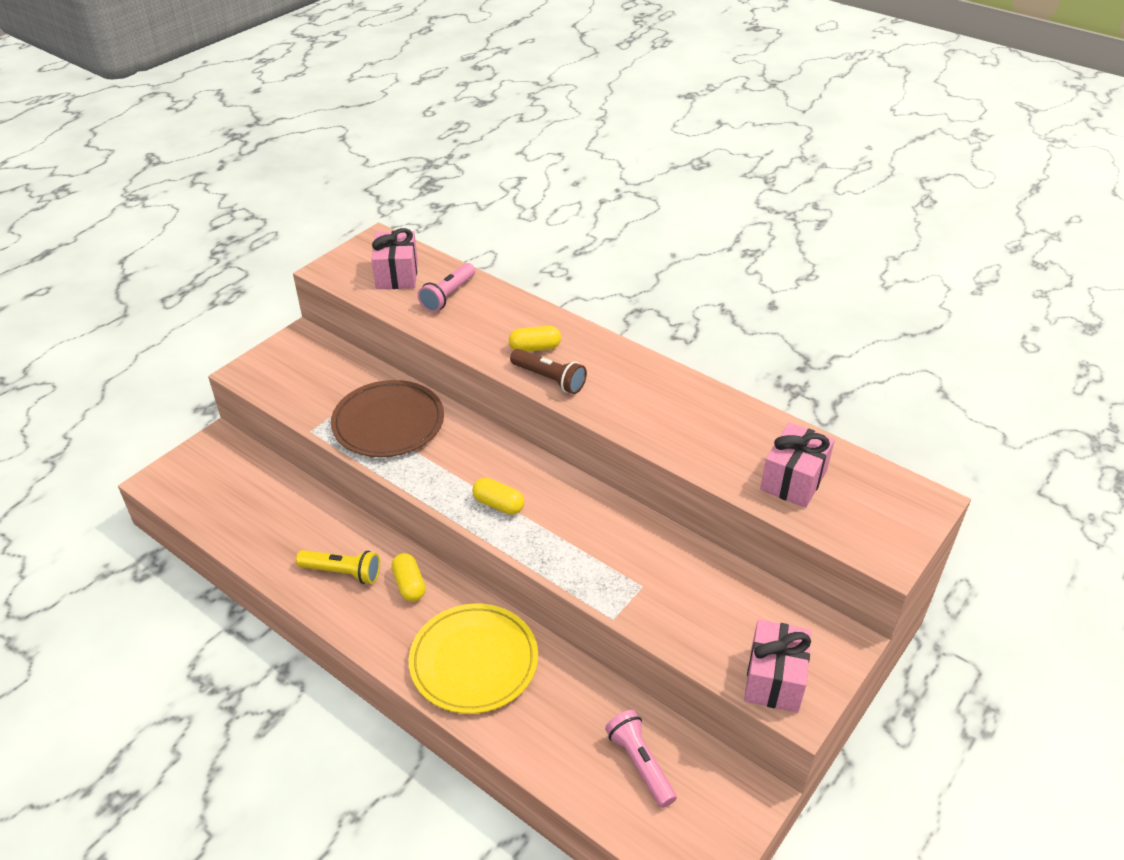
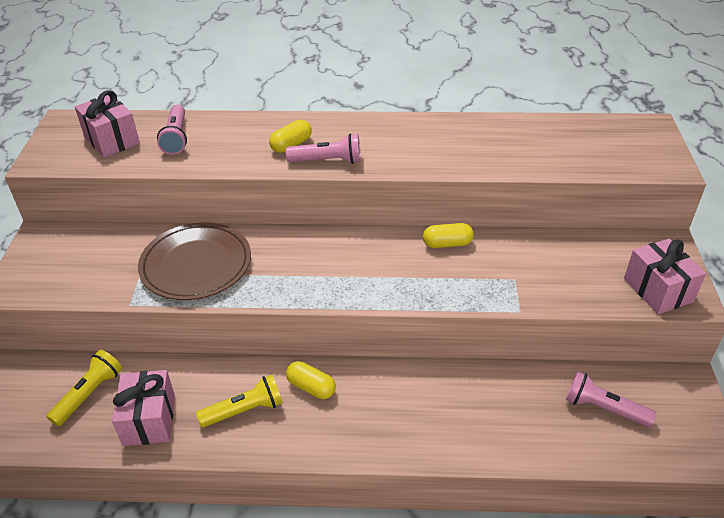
camera: 35 degrees left, 0 degrees up
yellow plate [409,604,538,714] -> none
yellow capsule [472,478,524,515] -> yellow capsule moved to [423,223,474,248]
brown flashlight [510,349,587,394] -> pink flashlight [285,134,361,164]
pink gift [760,422,835,508] -> pink gift moved to [112,370,175,446]
none -> yellow flashlight [47,350,122,427]

